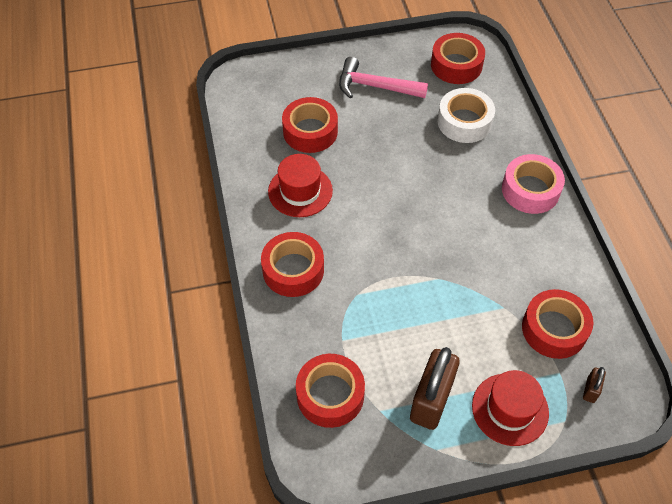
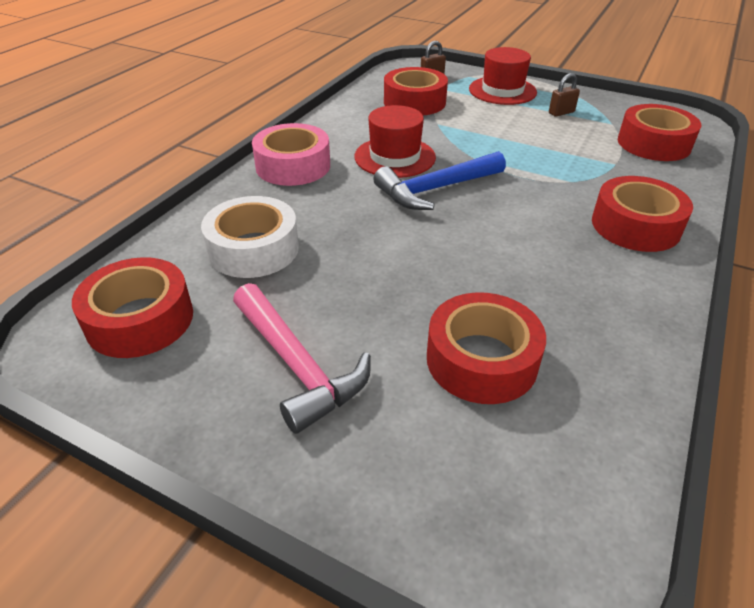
camera: 140 degrees left, 15 degrees down
red hat [268,154,333,217] -> red hat moved to [354,105,436,178]
brown padlock [410,347,460,430] -> brown padlock [549,73,580,117], size x0.45
none -> blue hammer [373,151,506,210]

